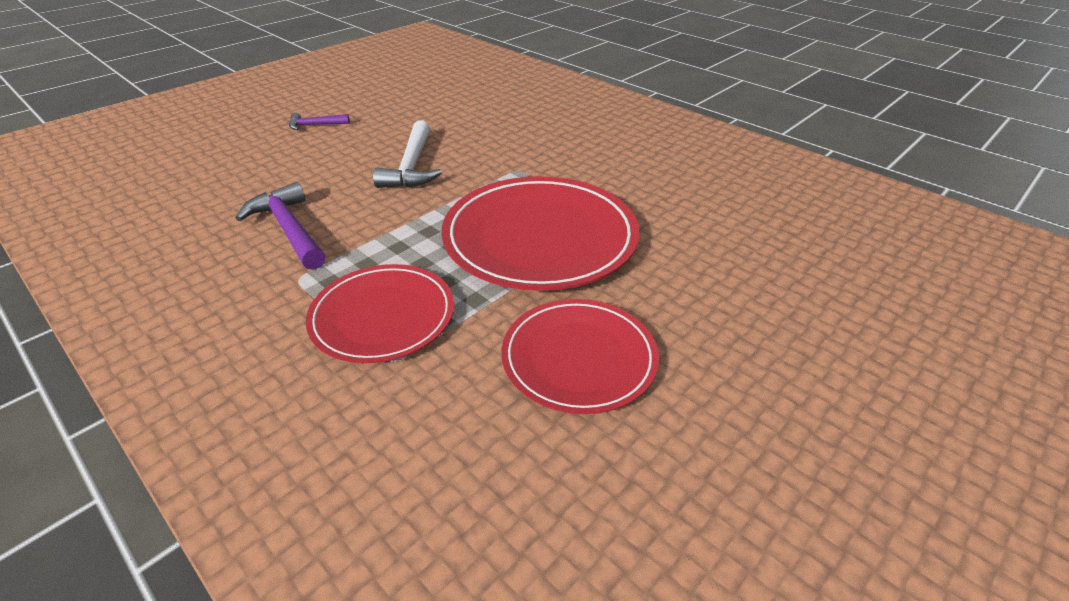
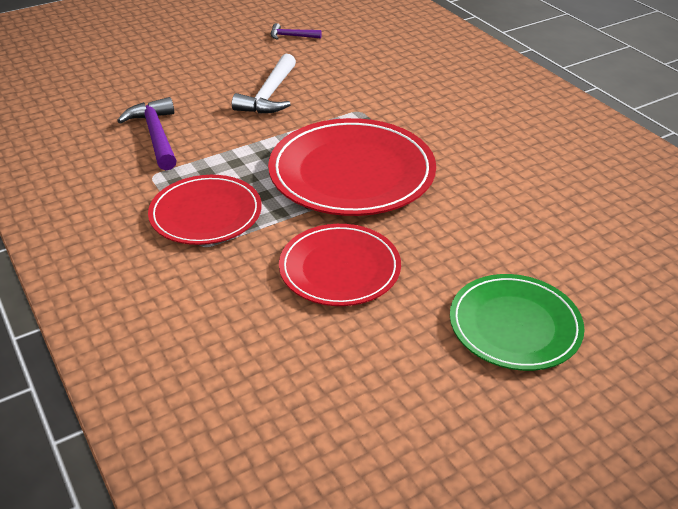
camera: 15 degrees right, 0 degrees up
purple hammer [289,112,350,130] -> purple hammer moved to [271,23,322,40]
none -> green plate [450,274,585,371]

